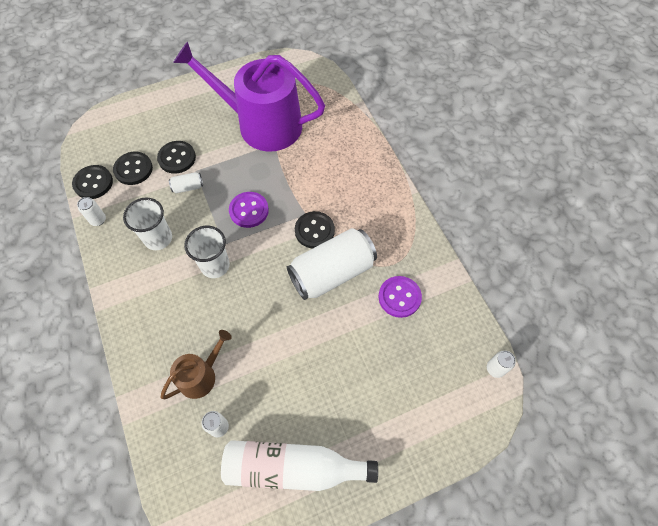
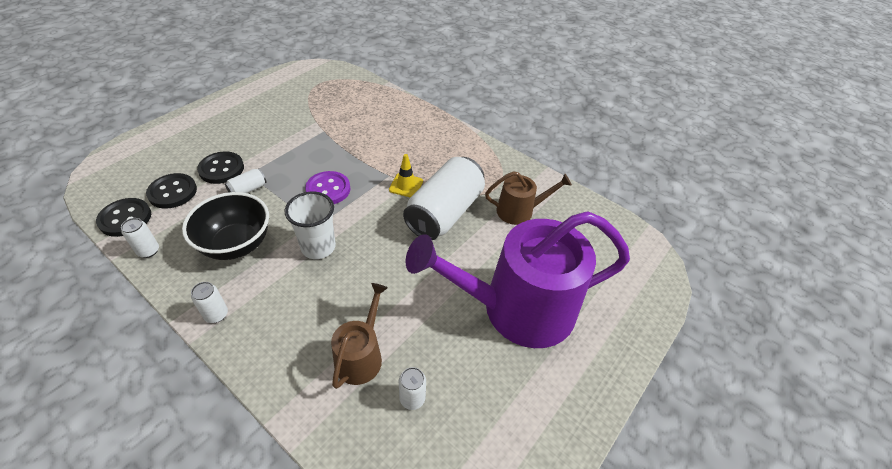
camera: 30 degrees left, 15 degrees down
white cup [123,198,172,250] -> black bowl [182,192,269,260]
purple watering can [173,41,325,152] -> purple watering can moved to [406,211,630,348]
white bottle [221,440,378,491] -> none
black button [295,211,335,248] -> yellow traffic cone [389,154,423,198]
purple button [379,276,422,318] -> brown watering can [485,171,572,225]
white can [487,351,516,378] -> white can moved to [191,282,228,323]

